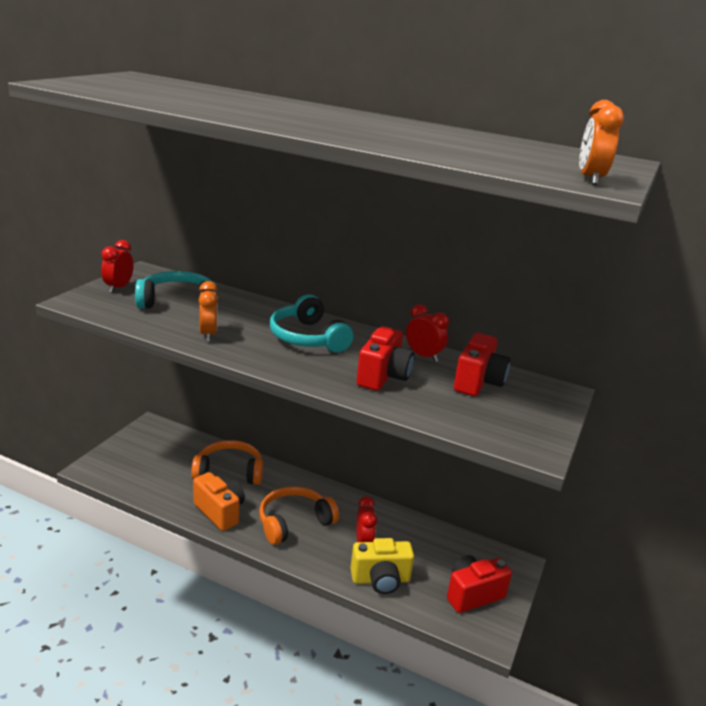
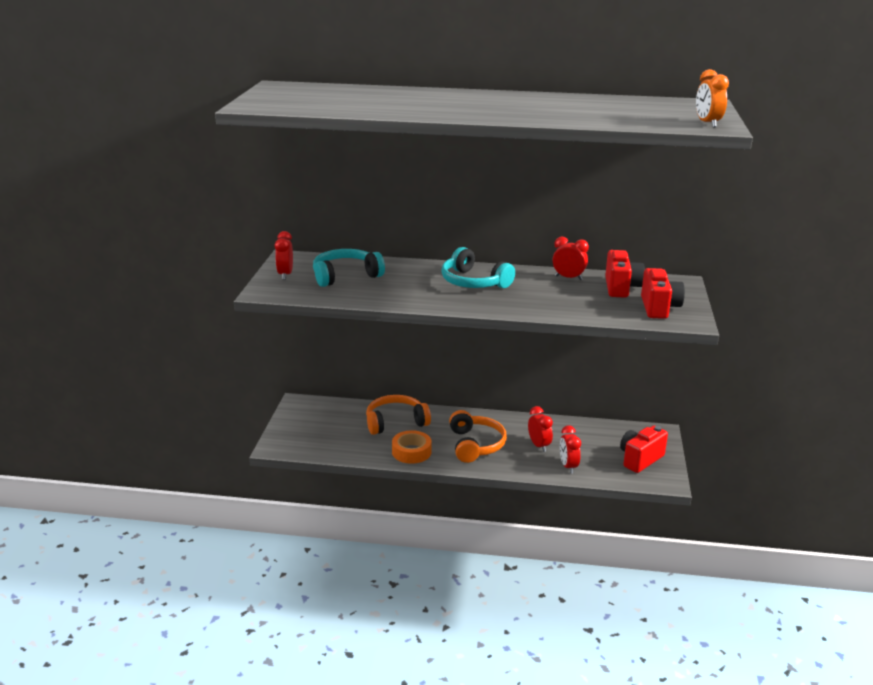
camera: 15 degrees left, 0 degrees up
orange camera [193,472,245,531] -> orange tape [392,430,432,464]
orange clock [199,281,218,341] -> none
orange headphones [259,486,339,545] -> orange headphones turned 135 degrees clockwise [449,410,507,463]
yellow camera [350,538,414,594] -> red clock [560,425,581,474]
red camera [356,327,415,391] -> red camera moved to [641,268,685,319]

